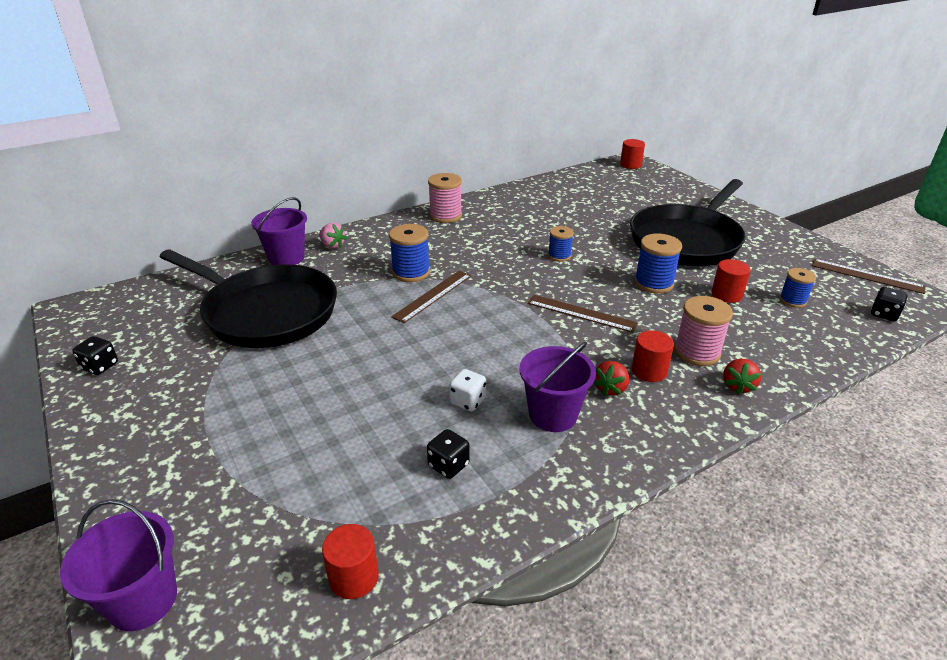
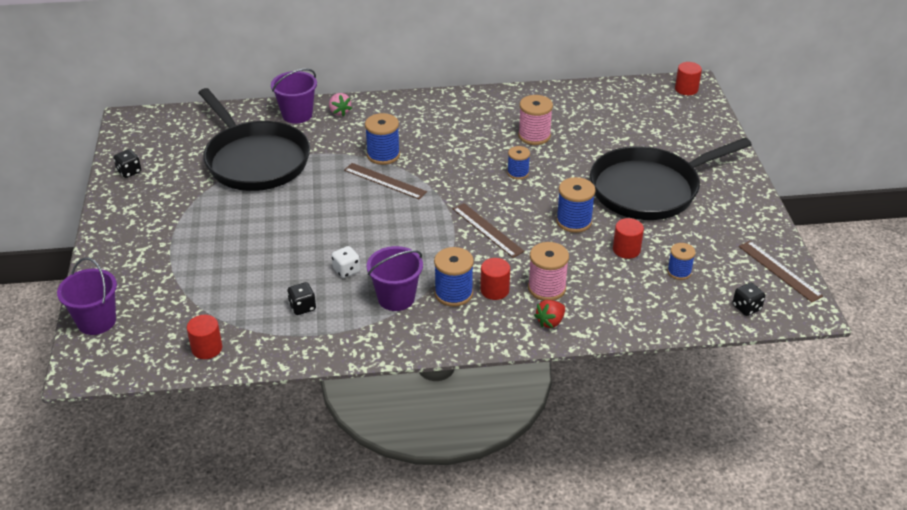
camera: 25 degrees right, 5 degrees up
brown ruler [391,271,471,323] -> brown ruler turned 60 degrees clockwise [344,163,427,200]
pink spool [428,173,462,223] -> pink spool moved to [518,95,553,145]
red strawberry [593,361,629,396] -> blue spool [434,247,474,307]

